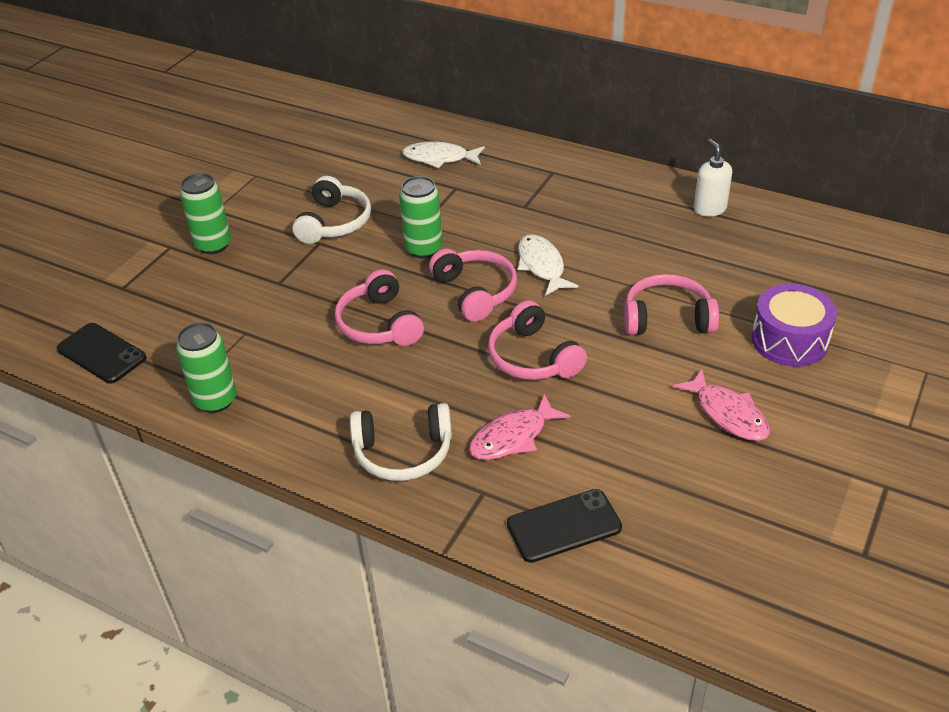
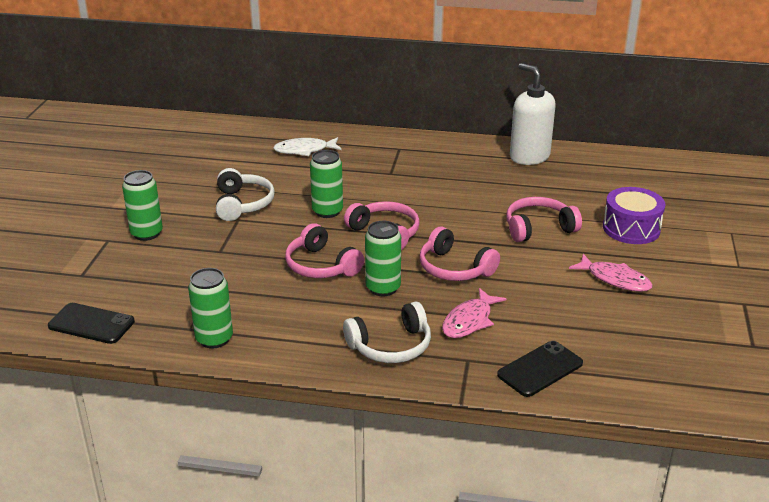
camera: 20 degrees left, 10 degrees down
white fish [518,234,578,296] -> none
white soap dispenser [694,139,732,217] -> white soap dispenser [510,63,556,165], size x1.68
none -> green can [365,221,401,297]

